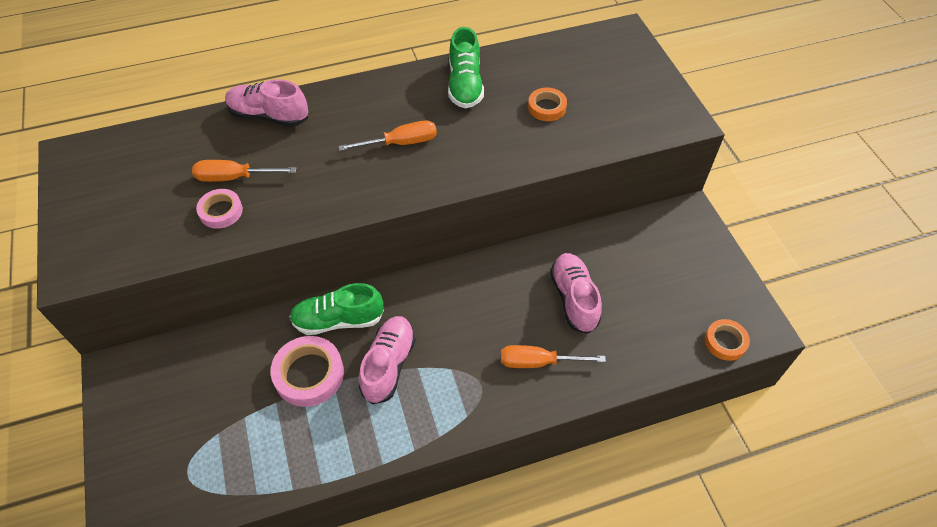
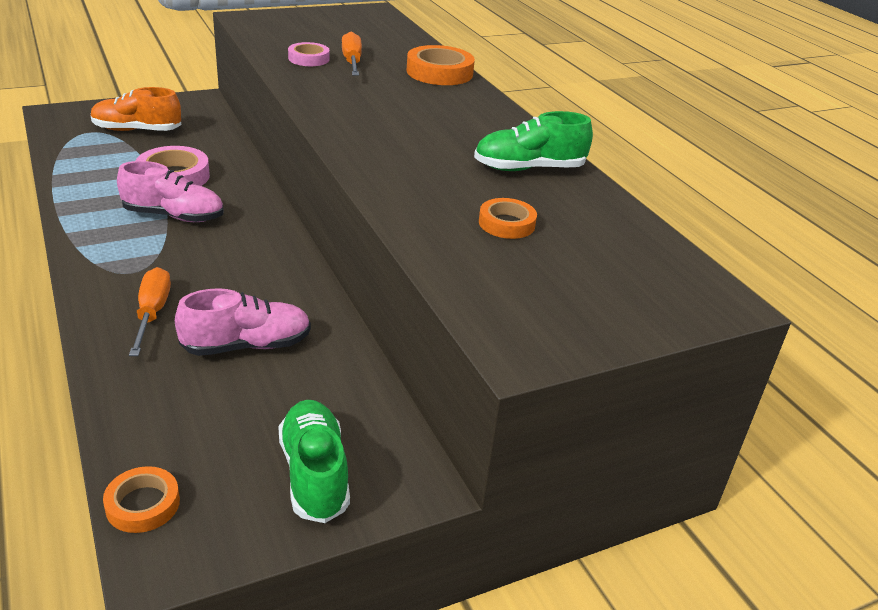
camera: 80 degrees right, 20 degrees down
pink shoe [225,79,308,127] -> orange tape [407,45,475,85]
green shoe [289,283,384,335] -> green shoe moved to [278,400,350,523]
orange screwdriver [338,120,437,151] -> none
none -> orange shoe [91,87,181,131]

